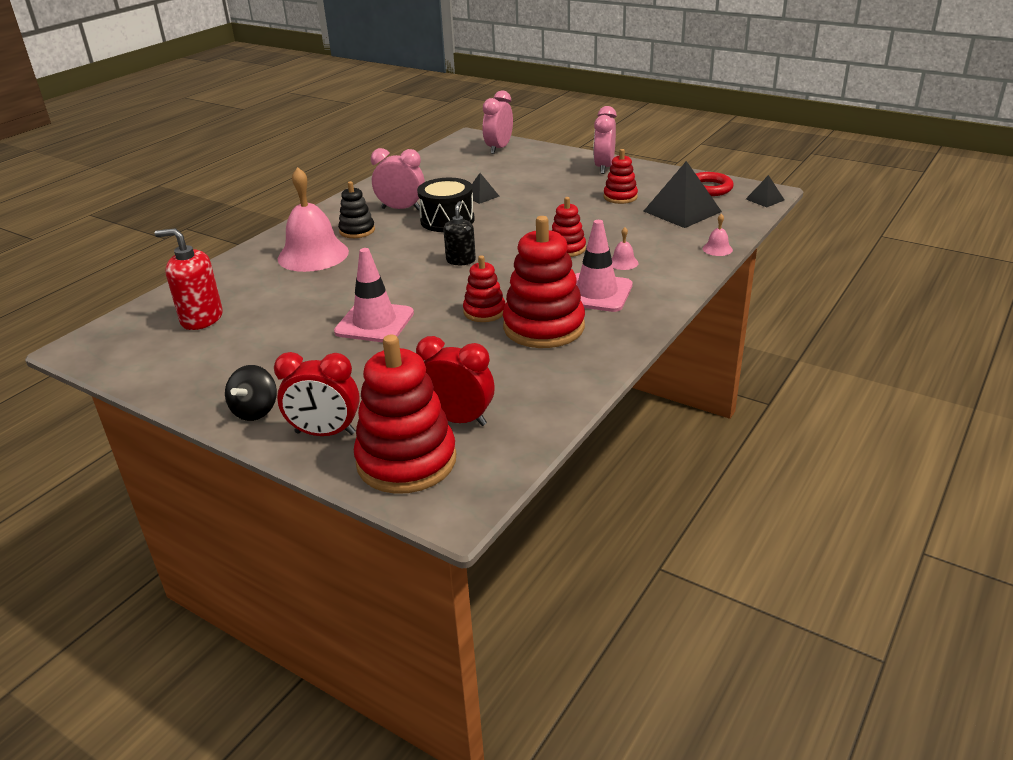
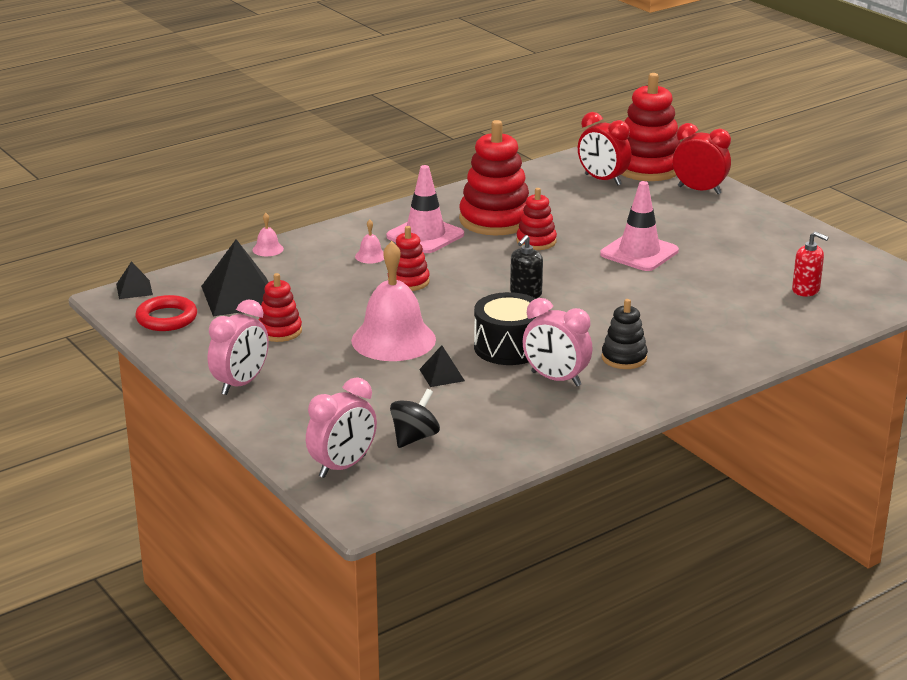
camera: 160 degrees left, 5 degrees down
red soap dispenser [155,228,223,330] -> red soap dispenser [792,231,829,296], size x0.66
black spinning top [225,365,277,421] -> black spinning top moved to [390,389,440,448]
pink bell [278,167,349,272] -> pink bell moved to [351,241,436,361]

